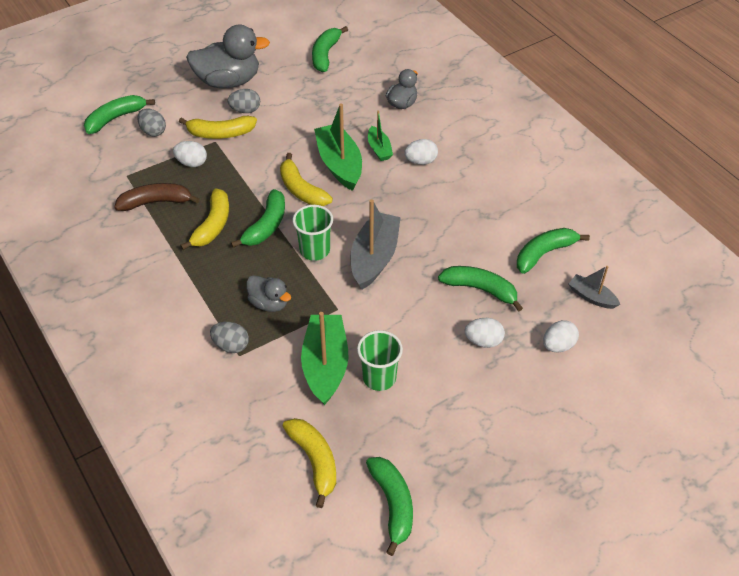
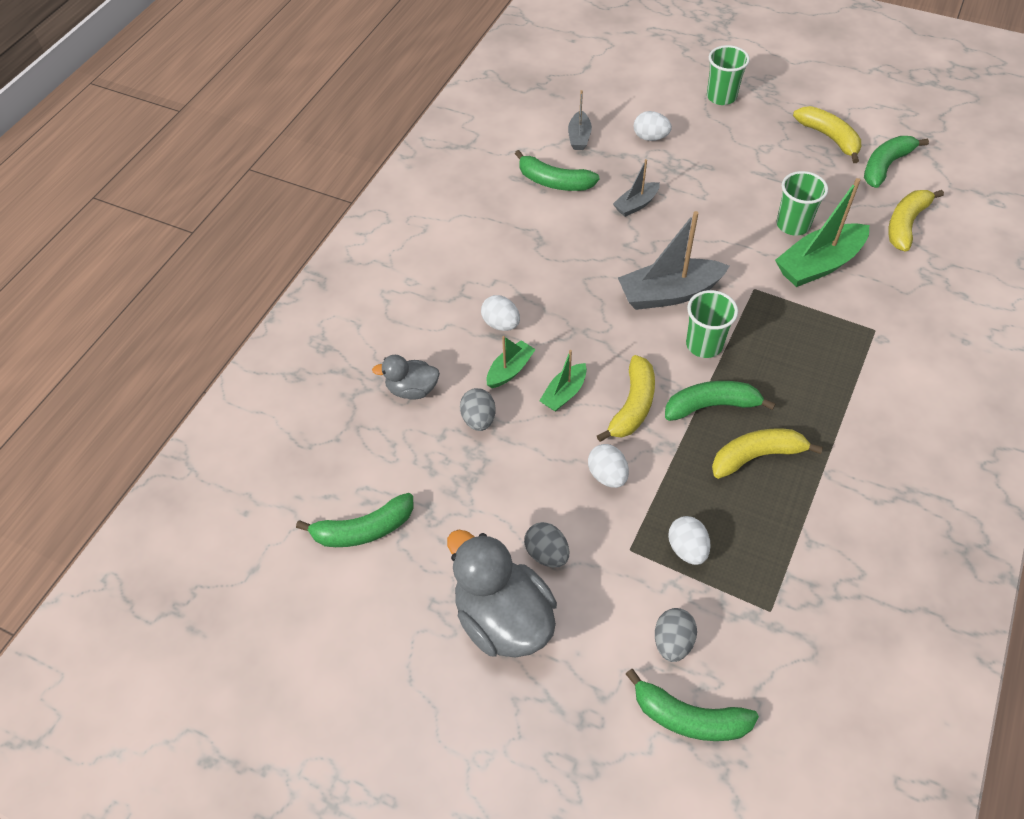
camera: 120 degrees left, 5 degrees up
brown banana [114,183,200,211] -> none
yellow banana [179,116,257,139] -> yellow banana moved to [793,106,861,163]
grey egg [210,322,249,353] -> grey egg moved to [460,388,496,431]
grey duck [246,275,291,312] -> none
green boat [314,103,362,191] -> green boat [539,350,587,412], size x0.54
green banana [438,266,523,312] -> grey boat [613,159,660,217]
white egg [465,318,505,348] -> white egg moved to [588,444,629,488]
none -> green cup [707,45,750,105]

